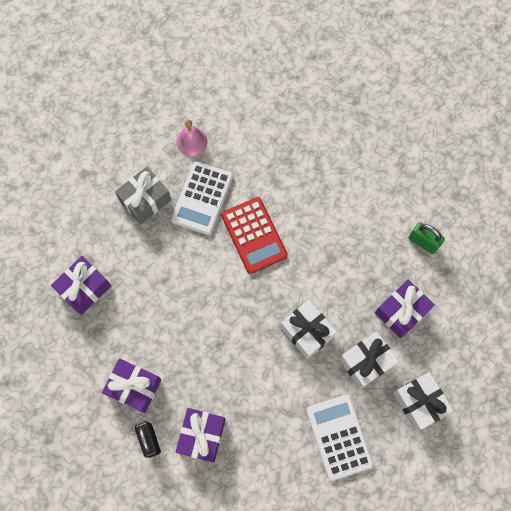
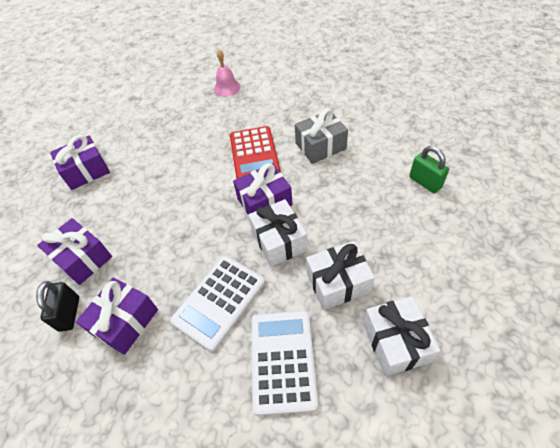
camera: 20 degrees right, 20 degrees down
grey gift [115,167,171,224] -> grey gift moved to [295,108,348,164]
white calculator [171,161,233,235] -> white calculator moved to [170,256,265,352]
purple gift [375,279,435,338] -> purple gift moved to [233,163,293,214]

